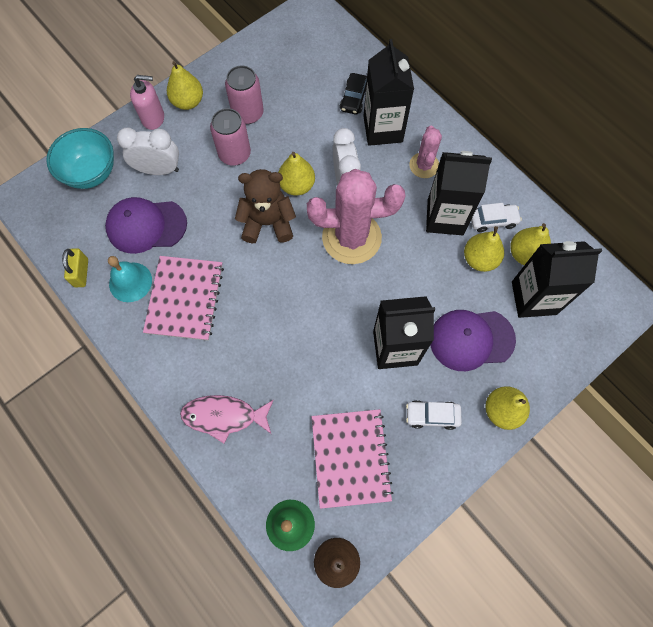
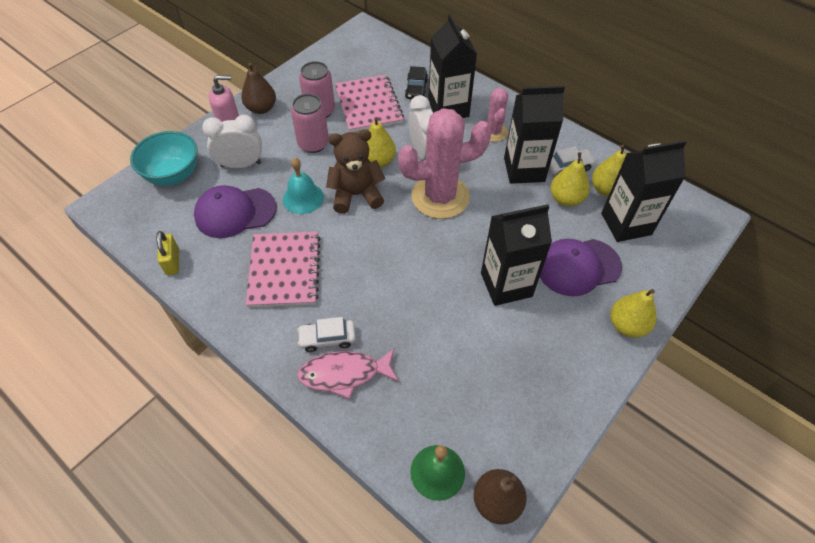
camera: 10 degrees left, 15 degrees down
turquoise bell [108,256,152,302] -> turquoise bell moved to [283,158,324,214]
yellow pear [167,61,203,110] -> brown pear [241,63,276,114]
pink notebook [312,409,393,509] -> pink notebook moved to [335,75,404,132]
white car [406,400,462,430] -> white car moved to [297,317,356,352]

